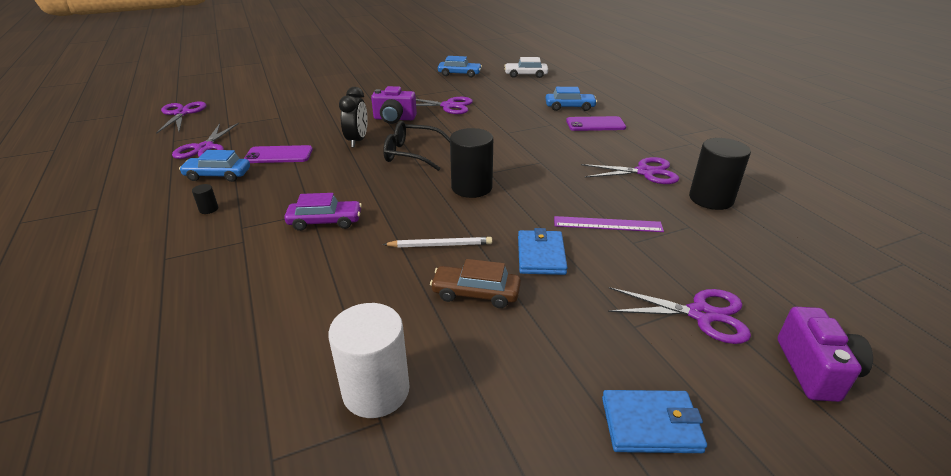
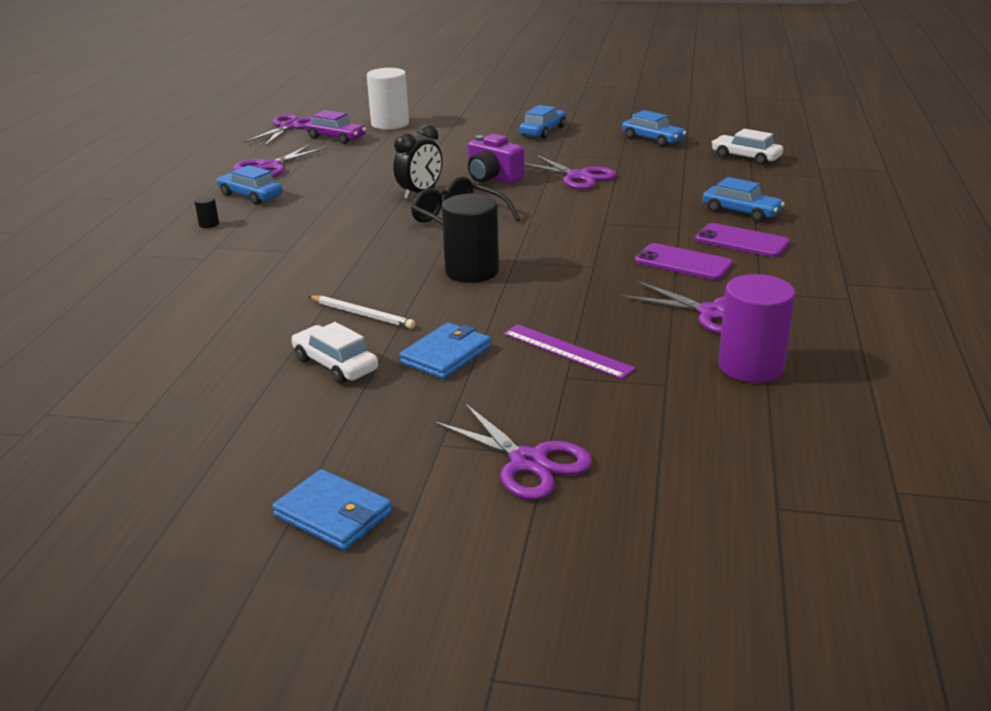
camera: 35 degrees right, 5 degrees down
purple phone [244,145,313,163] -> purple phone moved to [635,243,733,280]
purple car [284,193,362,231] -> purple car moved to [305,110,366,144]
white cylinder [328,303,410,418] -> white cylinder moved to [367,68,409,130]
brown car [430,259,521,308] -> white car [291,322,378,384]
black cylinder [689,138,751,210] -> purple cylinder [718,274,795,383]
purple camera [778,307,873,402] -> none
none -> blue car [519,105,566,139]

